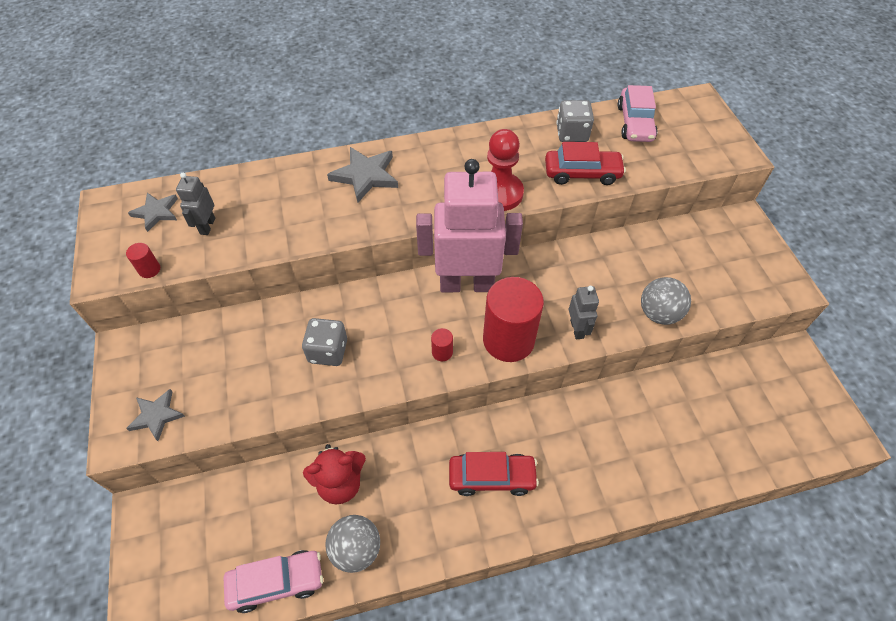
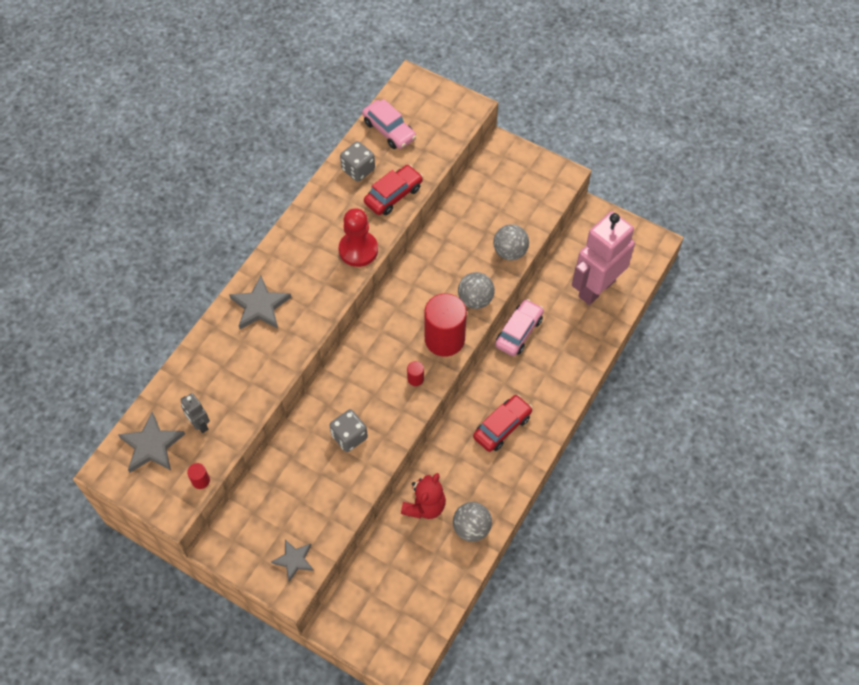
camera: 45 degrees left, 5 degrees up
grey star [128,193,178,232] -> grey star [118,412,185,472], size x1.53
pink car [224,550,323,613] -> pink car moved to [495,299,544,356]
pink robot [416,159,523,292] -> pink robot moved to [572,211,635,305]
grey robot [569,286,599,339] -> grey ball [458,272,495,309]

